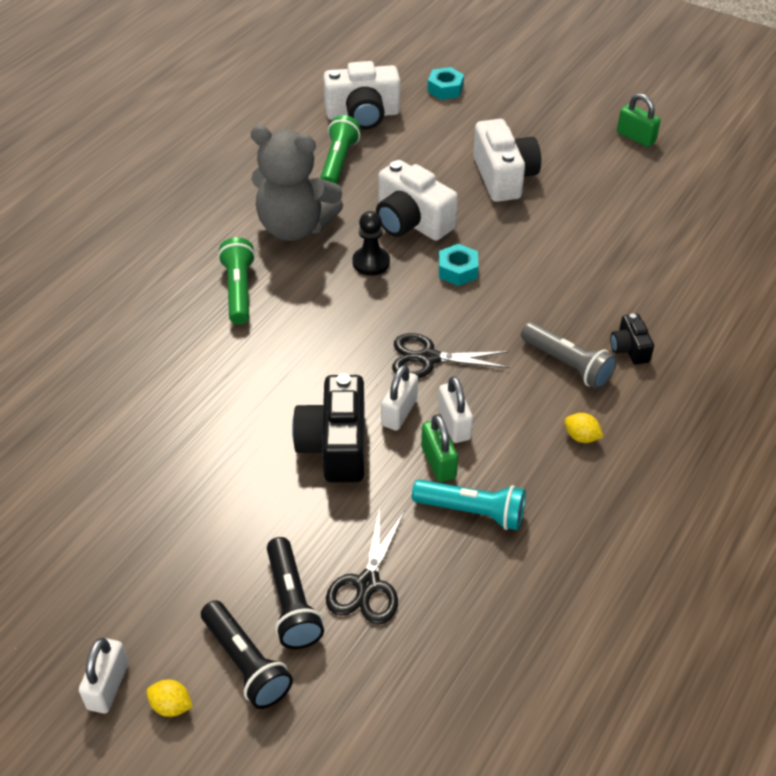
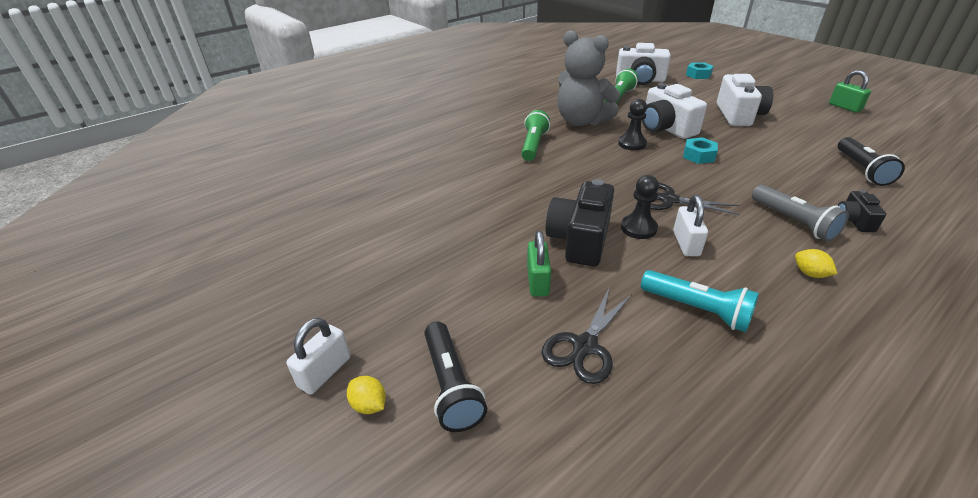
camera: 20 degrees right, 10 degrees down
black flashlight [267,537,324,649] -> black flashlight moved to [838,137,905,186]
white padlock [381,365,418,431] -> black pawn [621,175,659,239]
green padlock [421,414,458,482] -> green padlock moved to [527,231,551,297]

